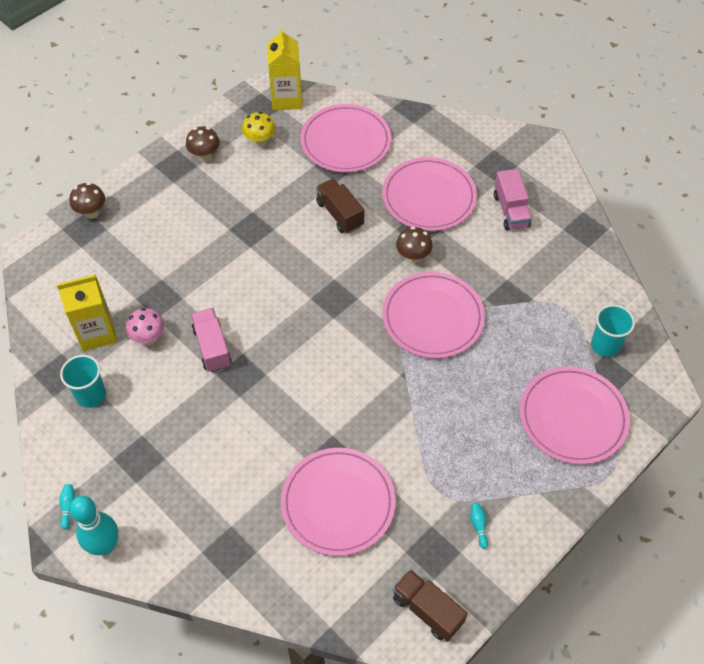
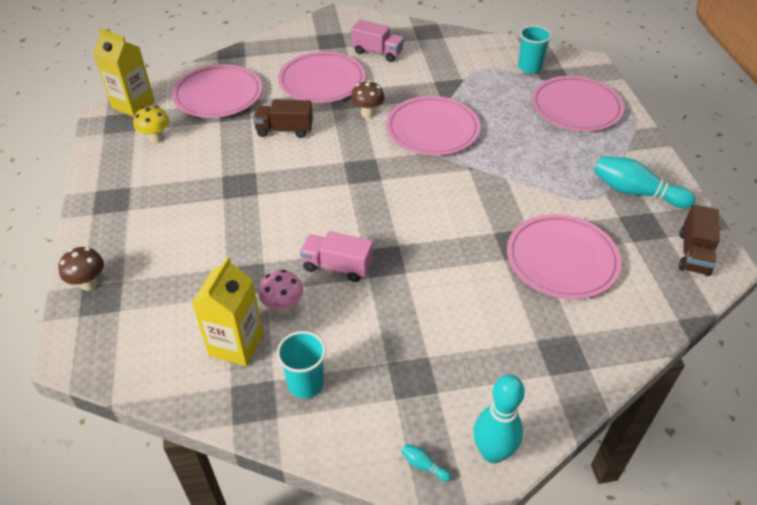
camera: 55 degrees left, 10 degrees down
brown mushroom [186,126,220,162] -> none
brown truck [393,569,468,642] -> brown truck turned 60 degrees counterclockwise [679,205,720,276]
turquoise bowling pin [470,503,488,549] -> turquoise bowling pin [594,156,695,208], size x2.48

